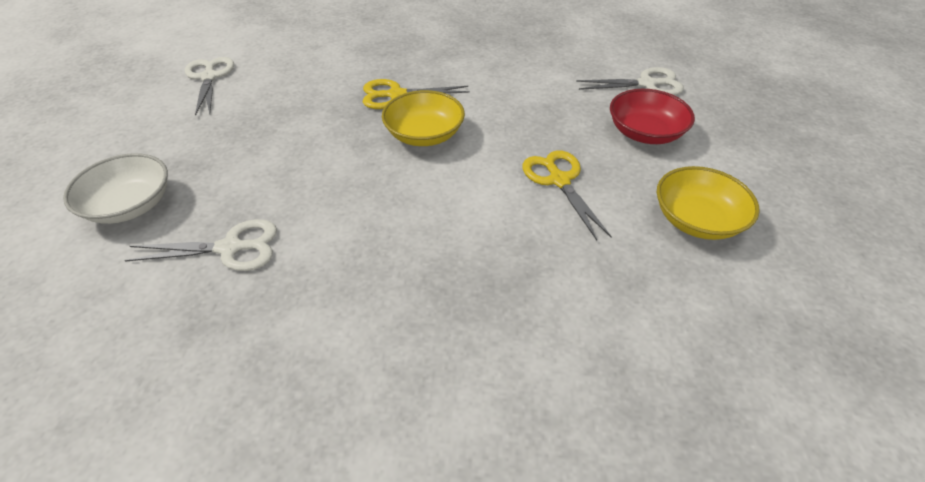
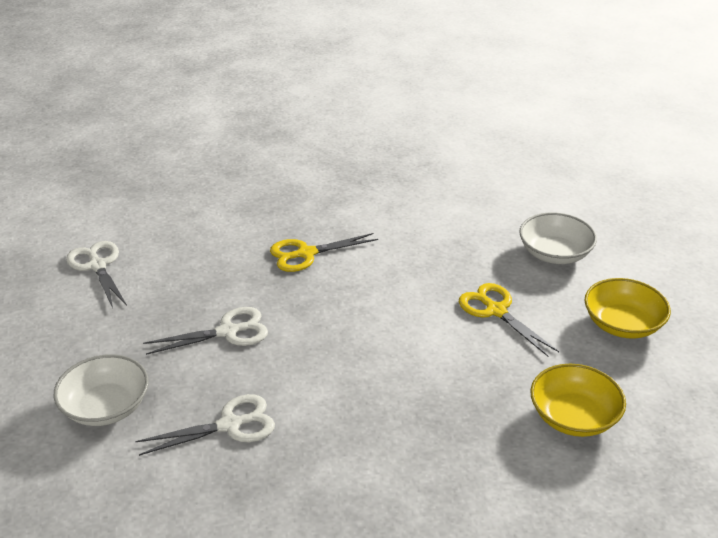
camera: 15 degrees left, 10 degrees down
yellow bowl [382,90,465,146] -> yellow bowl moved to [530,364,626,437]
white scissors [576,67,684,95] -> white scissors moved to [143,307,268,355]
red bowl [610,89,695,144] -> white bowl [519,213,597,264]

